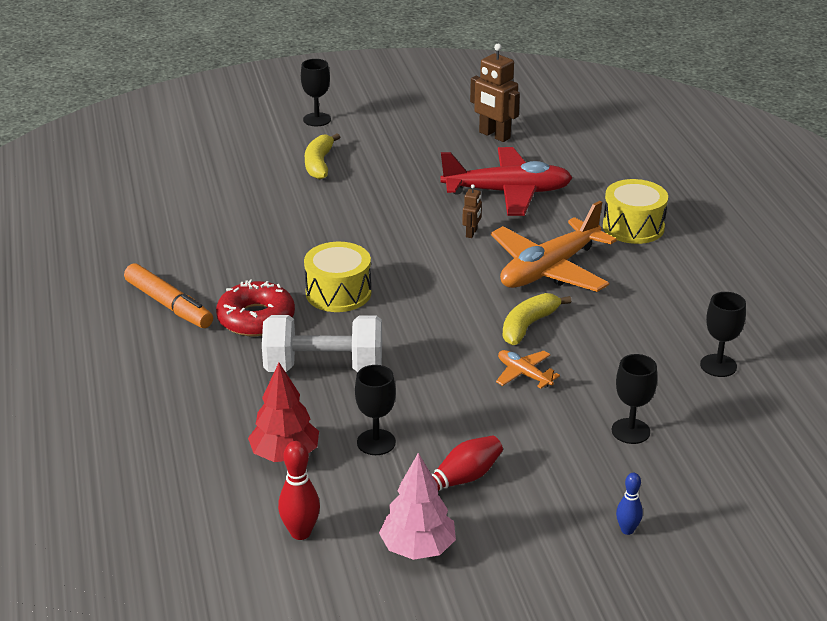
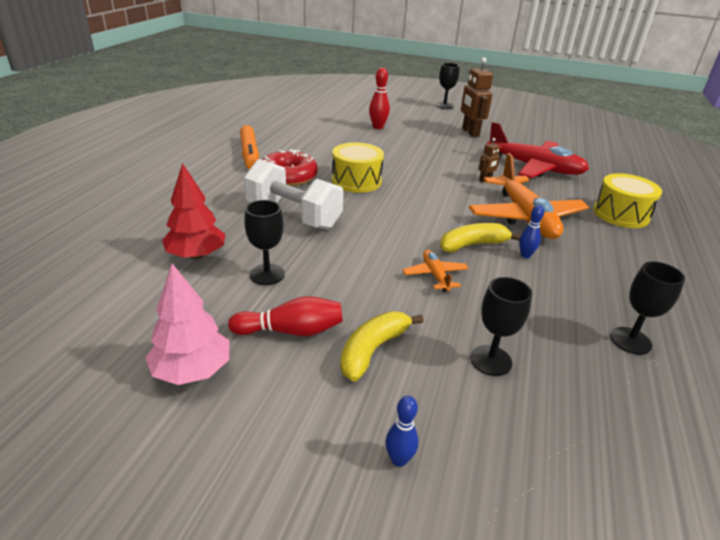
camera: 30 degrees right, 0 degrees up
red bowling pin [278,441,320,540] -> red bowling pin moved to [369,68,390,129]
yellow banana [305,133,340,180] -> yellow banana moved to [340,312,423,382]
brown robot [470,44,520,142] -> brown robot moved to [461,57,493,137]
orange plane [491,201,617,292] -> orange plane turned 90 degrees counterclockwise [469,153,589,239]
none -> blue bowling pin [519,205,544,258]

